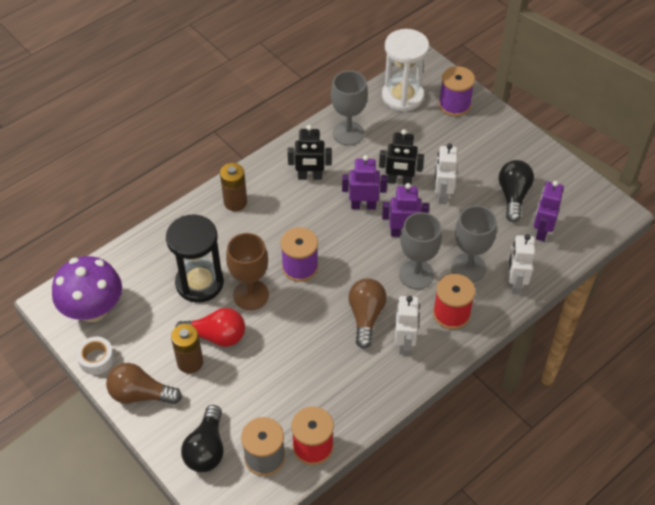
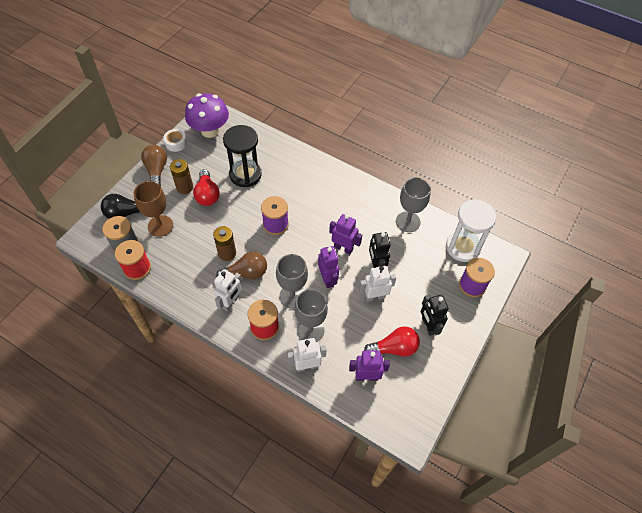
camera: 70 degrees right, 5 degrees up
brown battery [220,163,247,211] -> brown battery moved to [213,226,236,261]
brown goblet [226,233,269,310] -> brown goblet moved to [134,181,173,237]
black robot [287,125,332,180] -> black robot moved to [421,295,449,336]
purple robot [342,155,387,210] -> purple robot turned 45 degrees counterclockwise [329,214,362,254]
white robot [395,296,420,355] -> white robot turned 45 degrees counterclockwise [213,269,242,311]
black light bulb [499,160,534,222] -> red light bulb [364,326,420,357]

